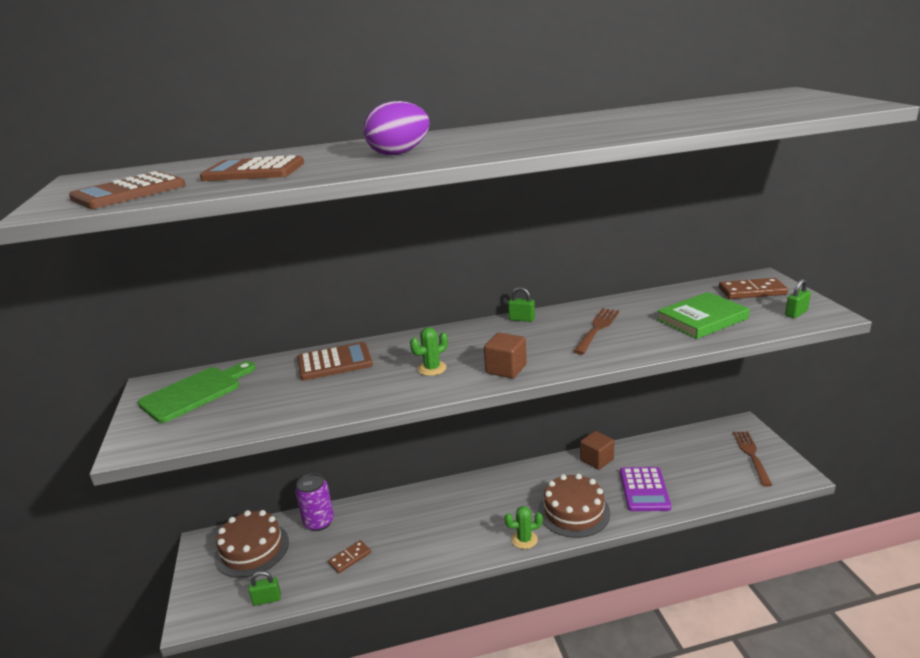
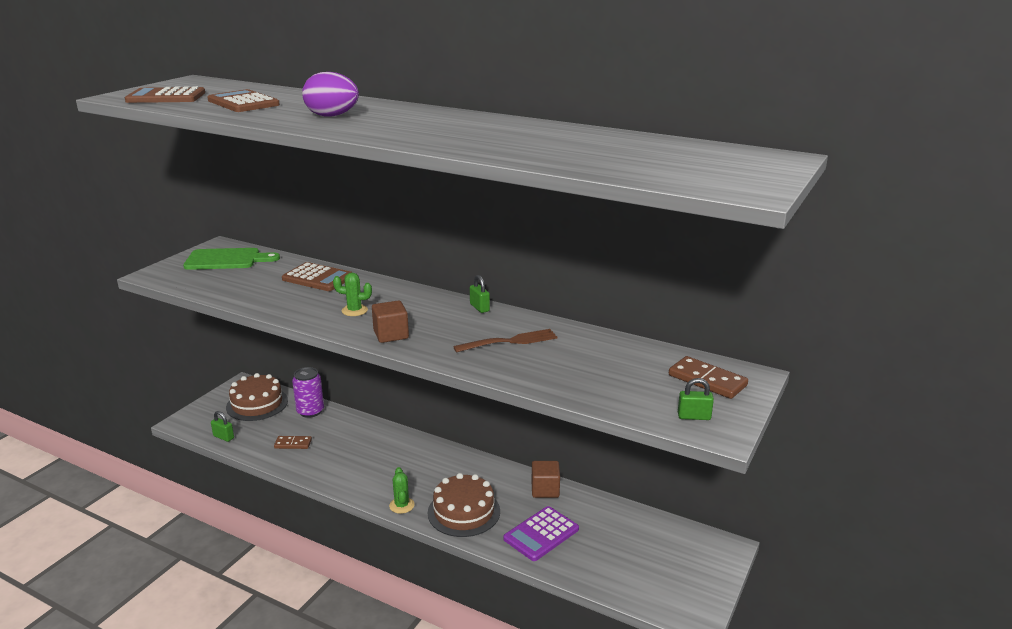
camera: 40 degrees right, 0 degrees up
green cactus [504,506,543,549] -> green cactus turned 45 degrees clockwise [389,467,415,514]
green book [657,292,750,339] -> none
brown fork [733,432,772,487] -> none

